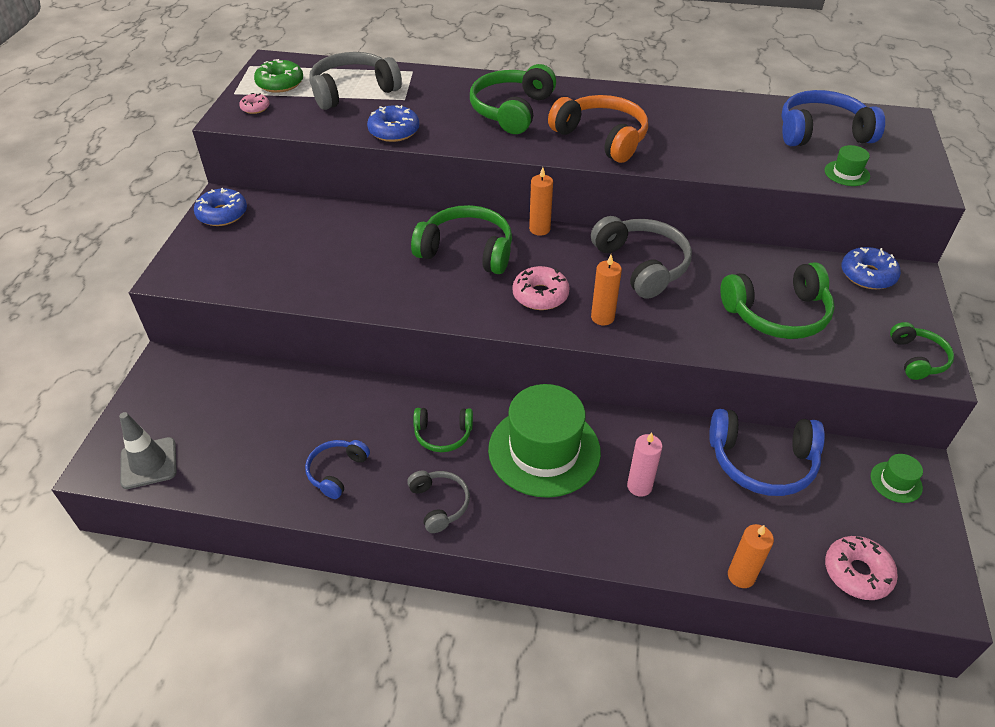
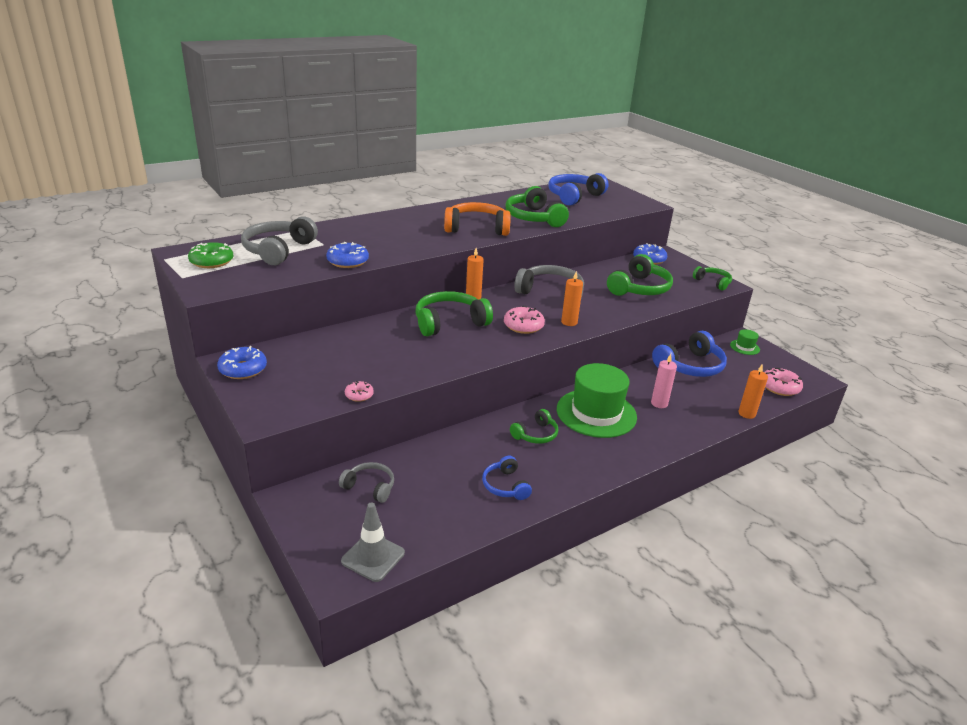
camera: 45 degrees left, 15 degrees down
pink donut [239,93,269,114] -> pink donut moved to [345,381,374,402]
grey headphones [407,470,470,533] -> grey headphones moved to [339,462,394,503]
green headphones [470,64,556,134] -> green headphones moved to [506,186,569,227]
green hat [824,145,870,186] -> none

